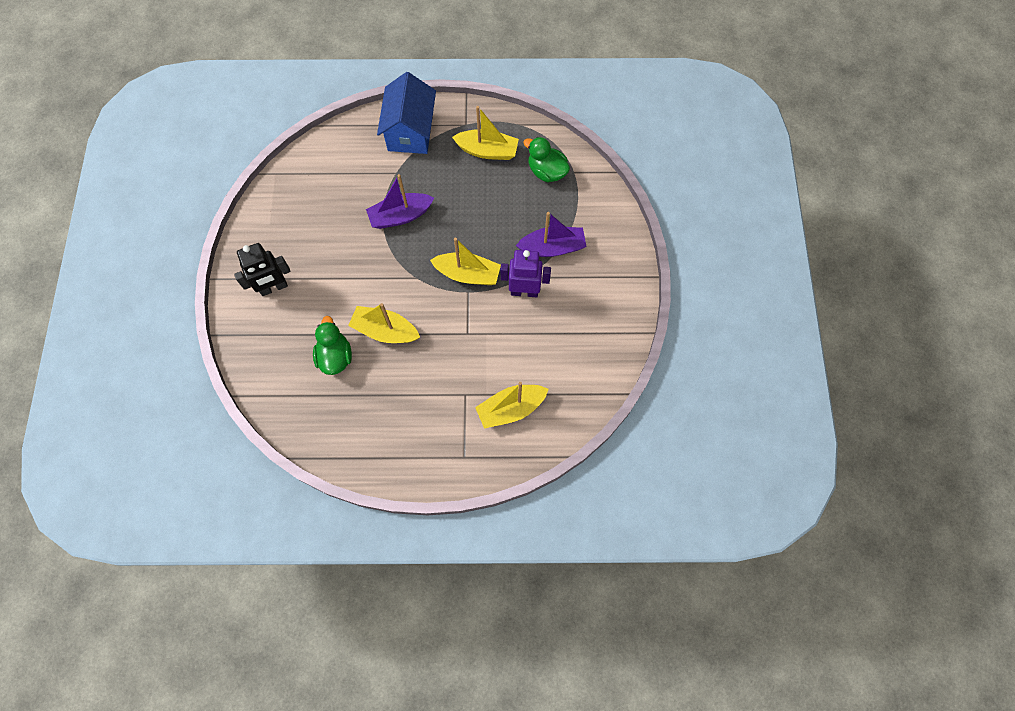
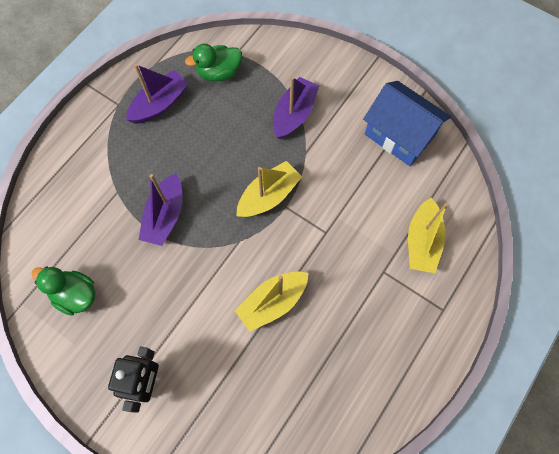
camera: 55 degrees left, 0 degrees up
green duck [313,316,352,375] -> green duck moved to [32,266,96,316]
blue house [377,72,436,154] -> blue house moved to [363,81,451,166]
yellow boat [452,106,519,160] -> purple boat [126,64,189,124]
purple robot [501,250,551,297] -> none

